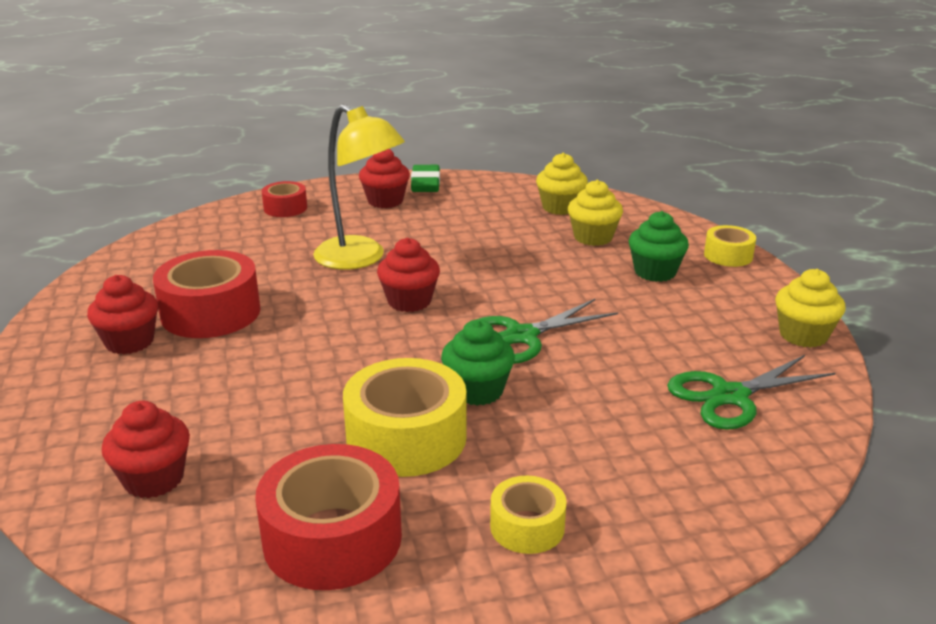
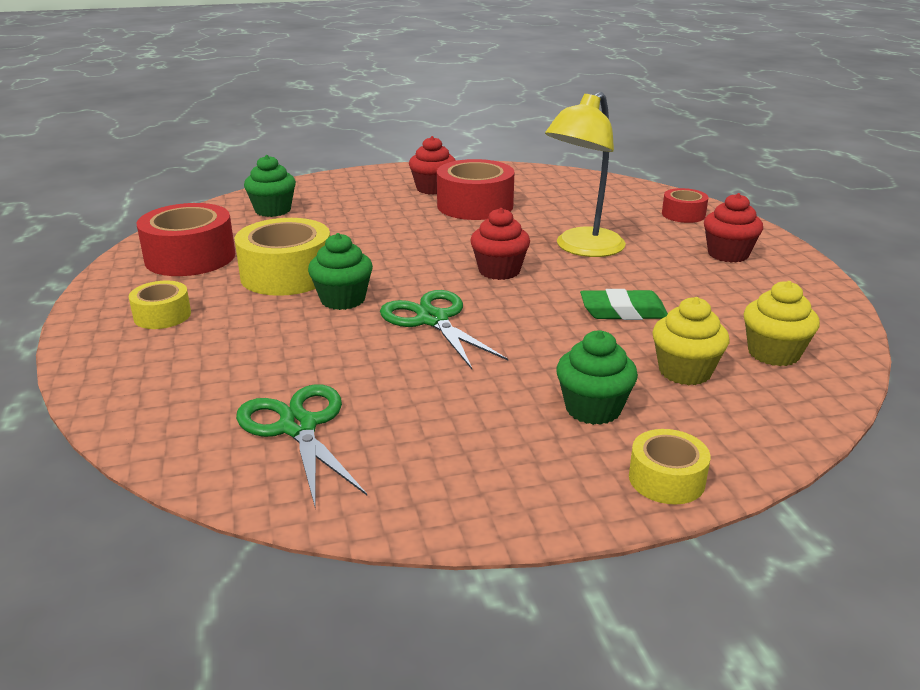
camera: 90 degrees right, 0 degrees up
red cupcake [102,401,190,498] -> green cupcake [244,155,296,217]
green eraser [411,165,440,192] -> green eraser moved to [580,289,668,320]
yellow cupcake [775,269,846,348] -> none

